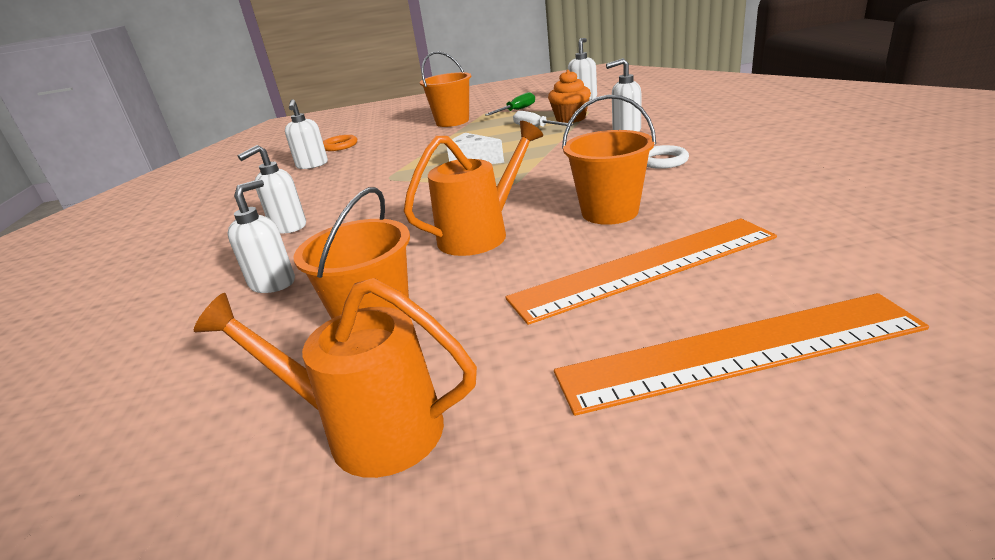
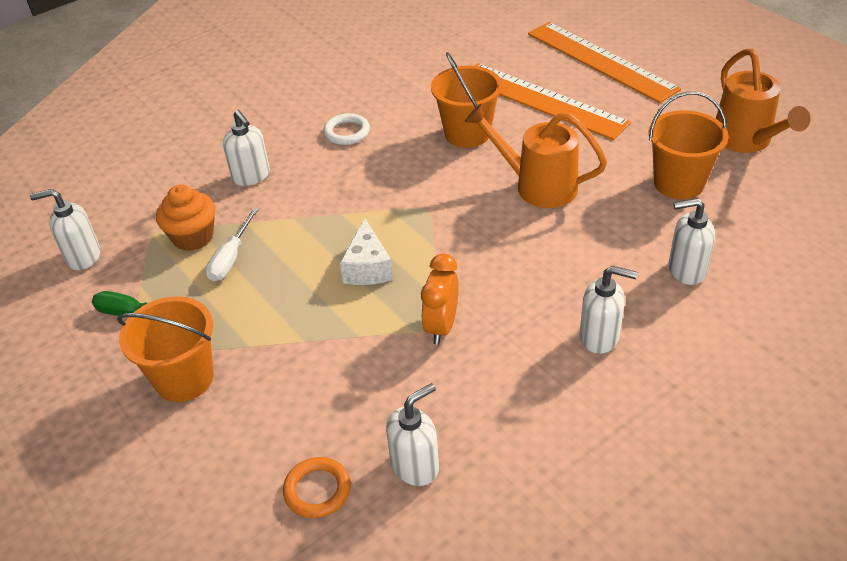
camera: 120 degrees left, 15 degrees up
none -> orange clock [421,254,459,345]

